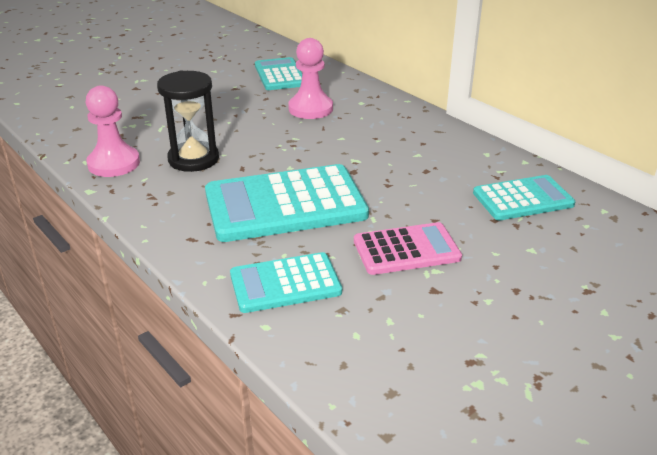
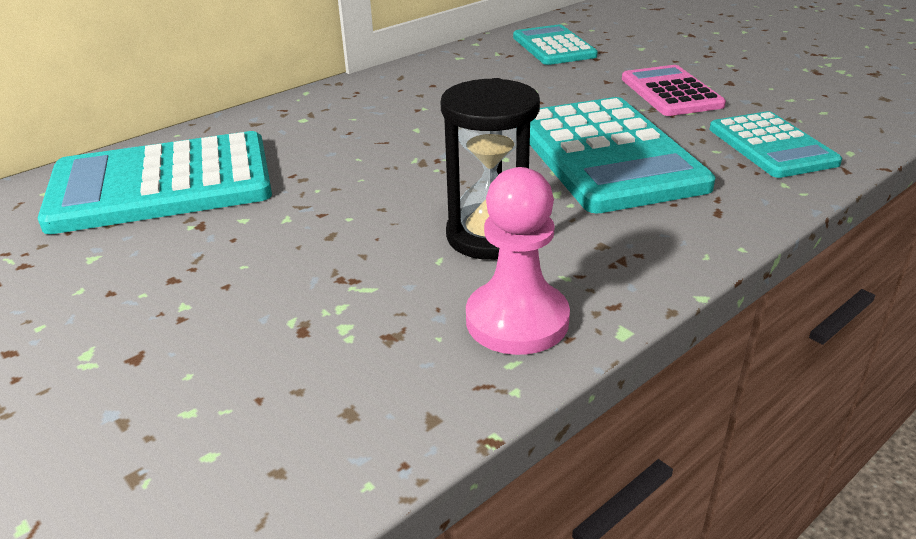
camera: 90 degrees left, 0 degrees up
turquoise calculator [255,57,302,90] -> turquoise calculator [38,131,272,234], size x1.70
pink pawn [288,38,333,119] -> none

